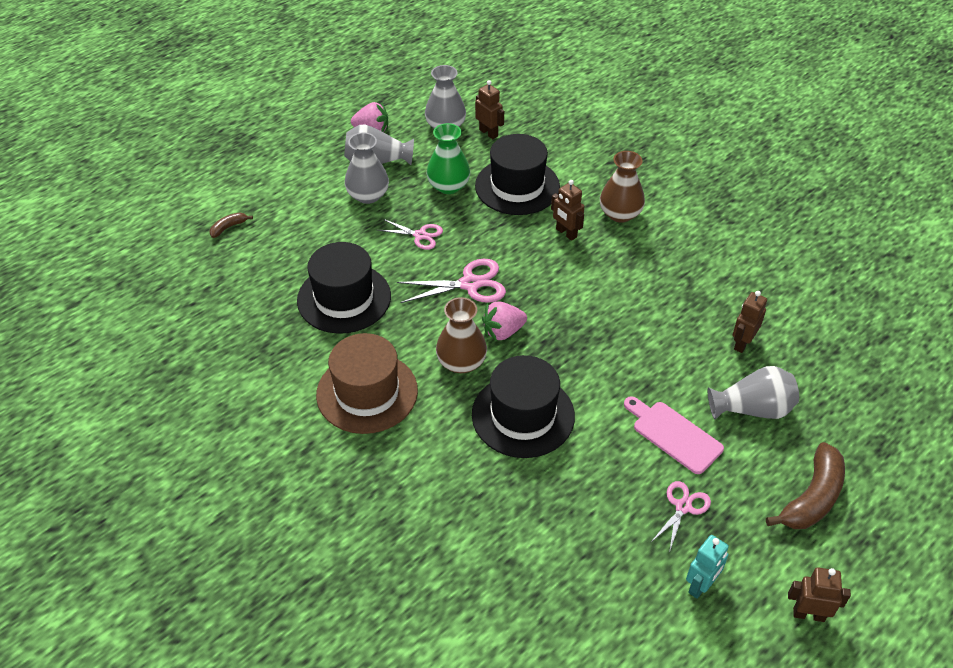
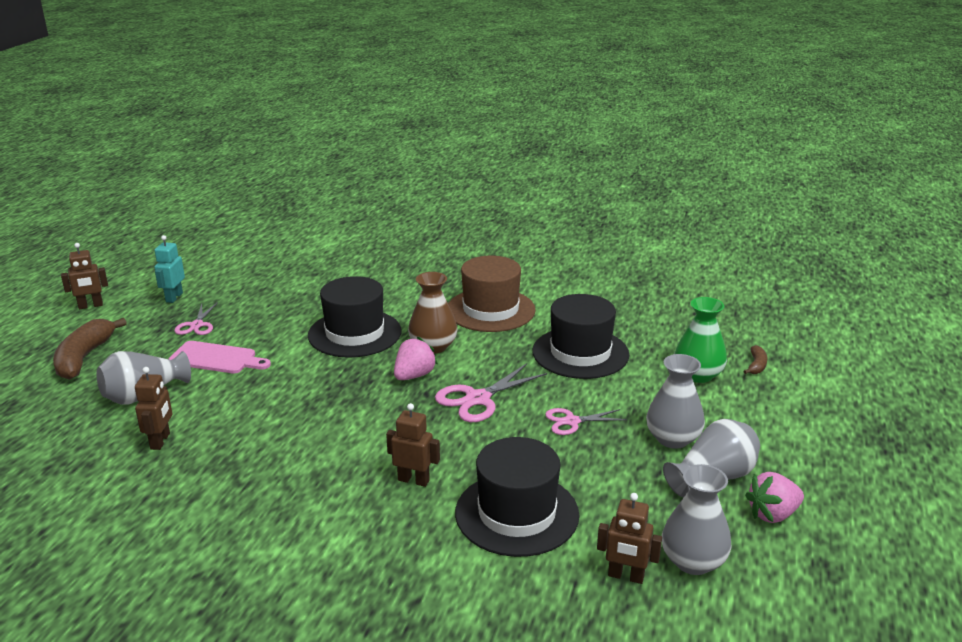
camera: 150 degrees right, 20 degrees down
green vase [427,123,470,194] -> green vase moved to [674,297,727,383]
brown vase [600,151,645,223] -> none

